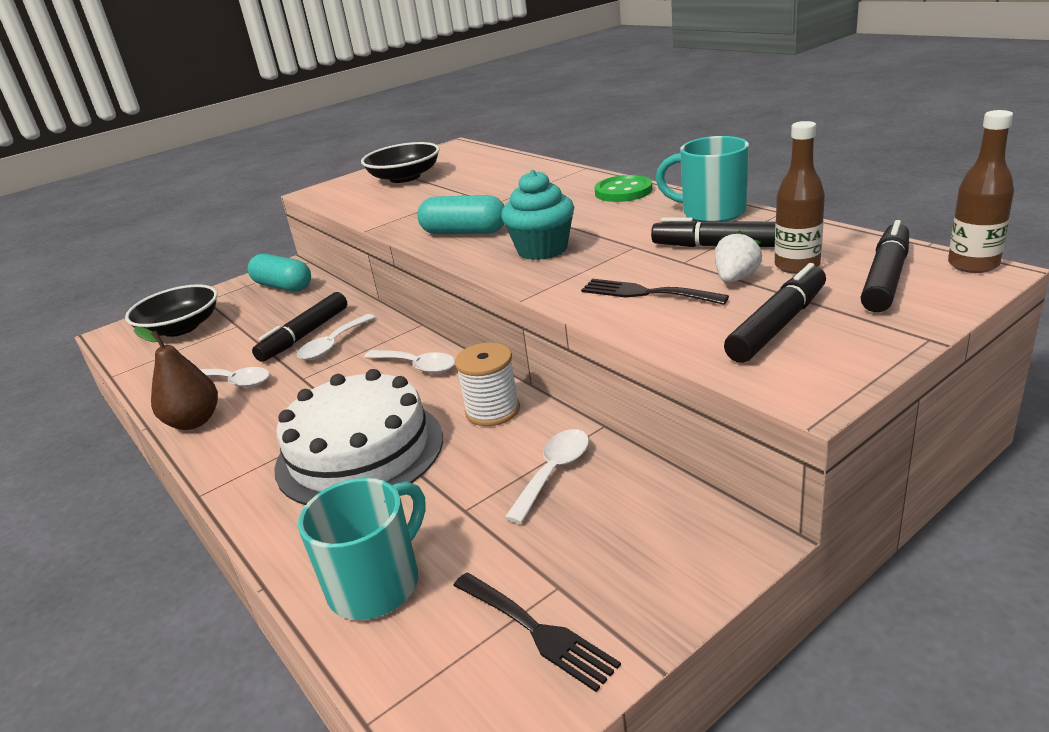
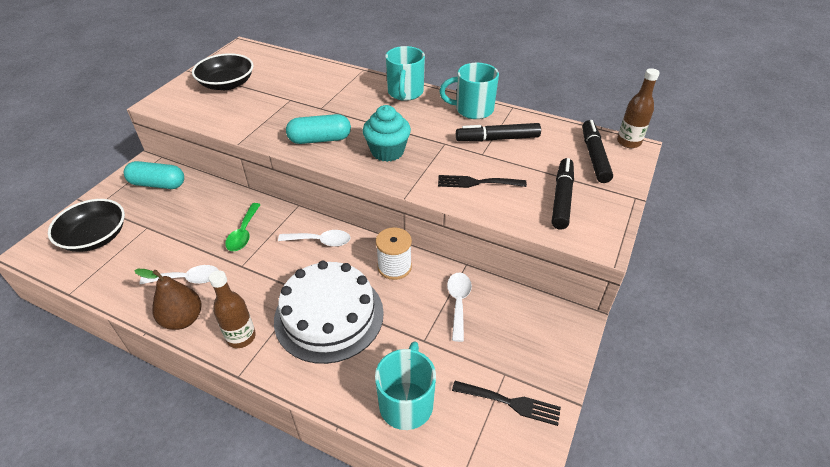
camera: 30 degrees left, 15 degrees up
black marker [252,292,347,362] -> none
white spoon [297,314,375,360] -> green spoon [225,203,261,251]
green button [594,175,652,202] -> turquoise mug [385,46,425,101]
white strawberry [715,230,762,283] -> none
brown bottle [775,121,825,274] -> brown bottle moved to [209,270,256,348]

